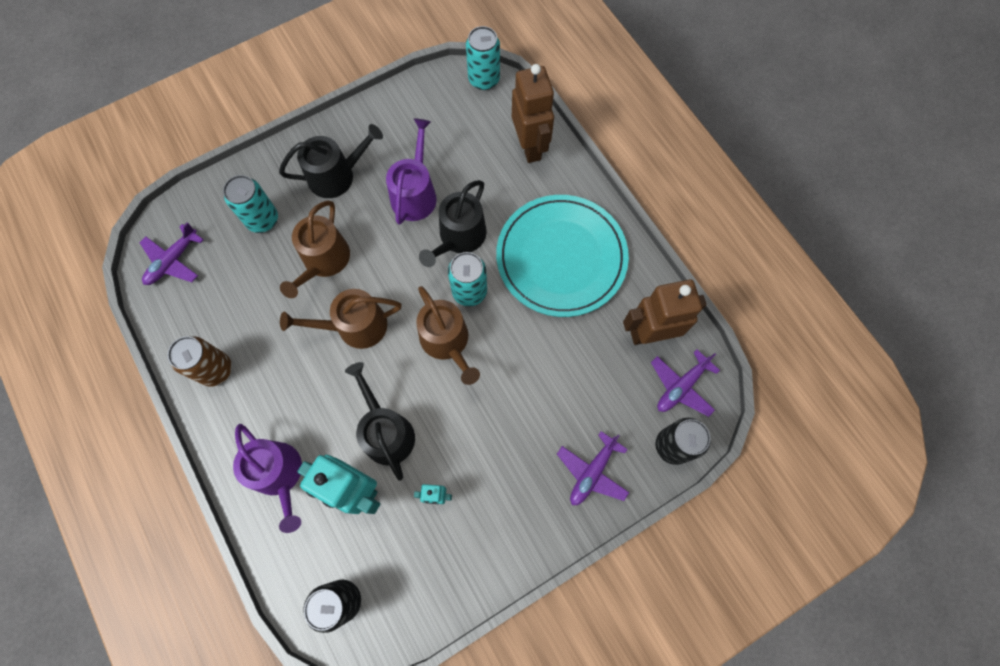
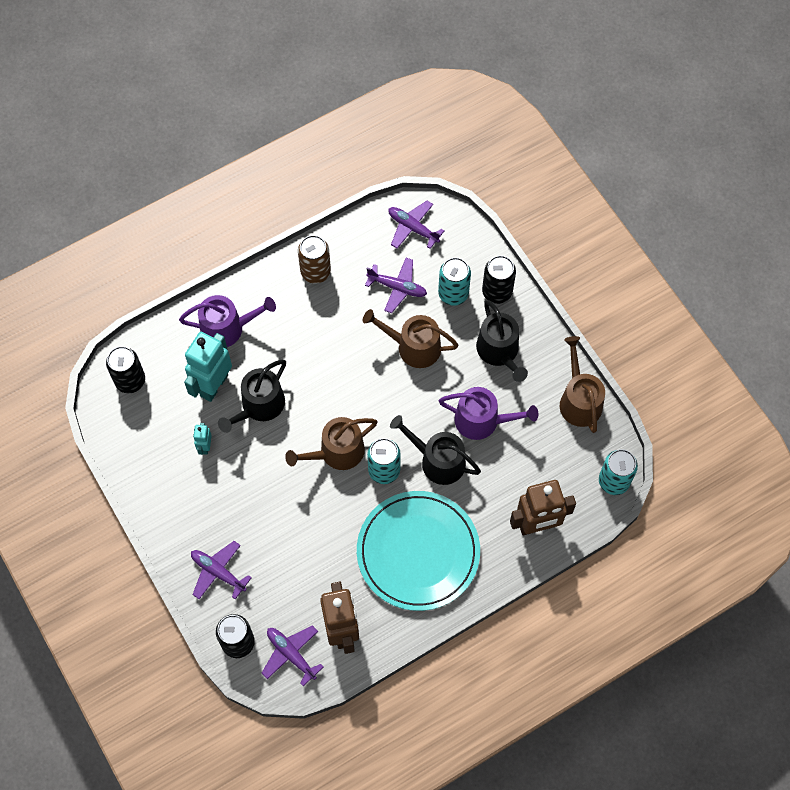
camera: 90 degrees right, 5 degrees down
purple watering can [233,424,302,533] -> purple watering can turned 150 degrees counterclockwise [179,295,276,347]
brown watering can [280,289,402,349] -> brown watering can moved to [560,336,605,433]
black watering can [345,362,415,481] -> black watering can turned 150 degrees clockwise [218,360,286,433]
none -> purple plane [365,258,427,313]
none -> black can [482,255,516,304]

